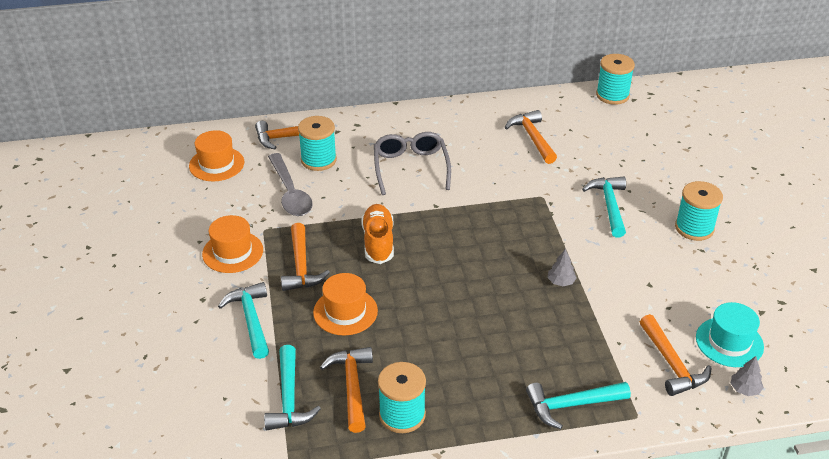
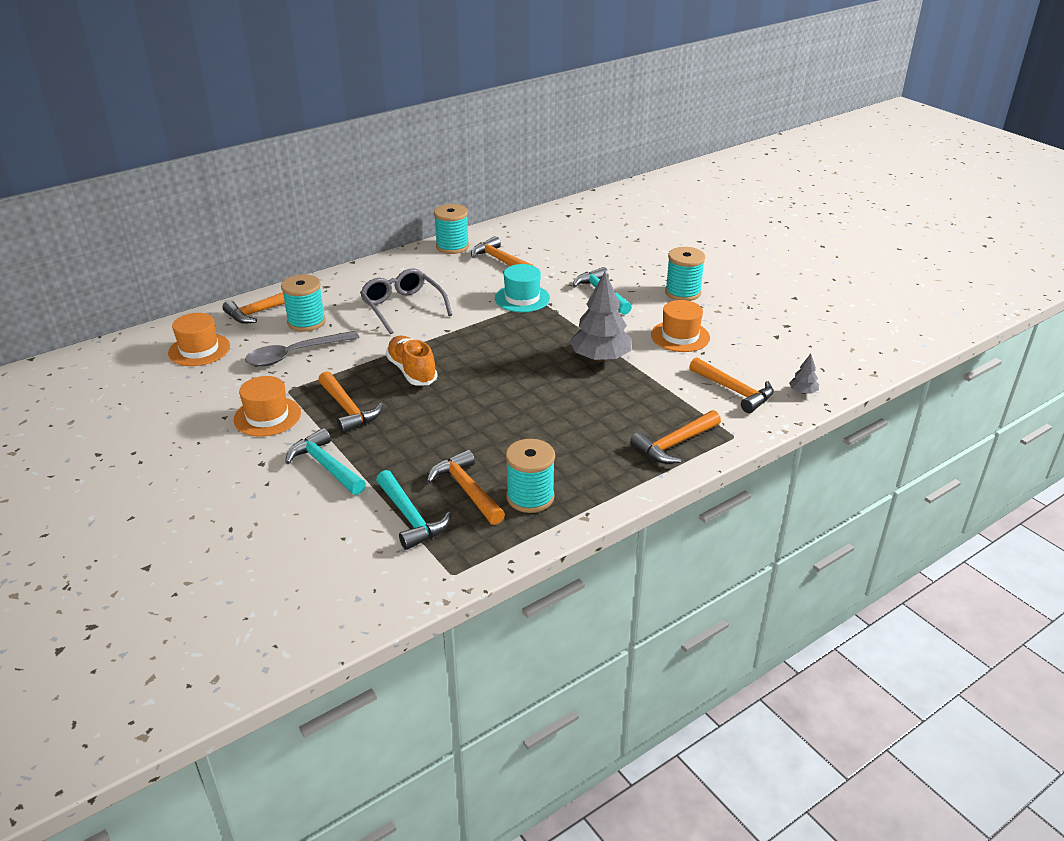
camera: 25 degrees left, 5 degrees down
grey spoon [268,153,313,216] -> grey spoon turned 105 degrees clockwise [245,331,359,366]
orange hat [313,273,378,336] -> orange hat moved to [651,300,710,352]
turquoise hammer [526,382,631,429] -> orange hammer [630,410,721,464]
grey tree [548,249,577,286] -> grey tree [570,272,632,362], size x2.21
turquoise spool [596,54,635,105] -> turquoise spool moved to [434,204,469,254]
turquoise hat [696,302,764,367] -> turquoise hat moved to [495,264,550,312]

